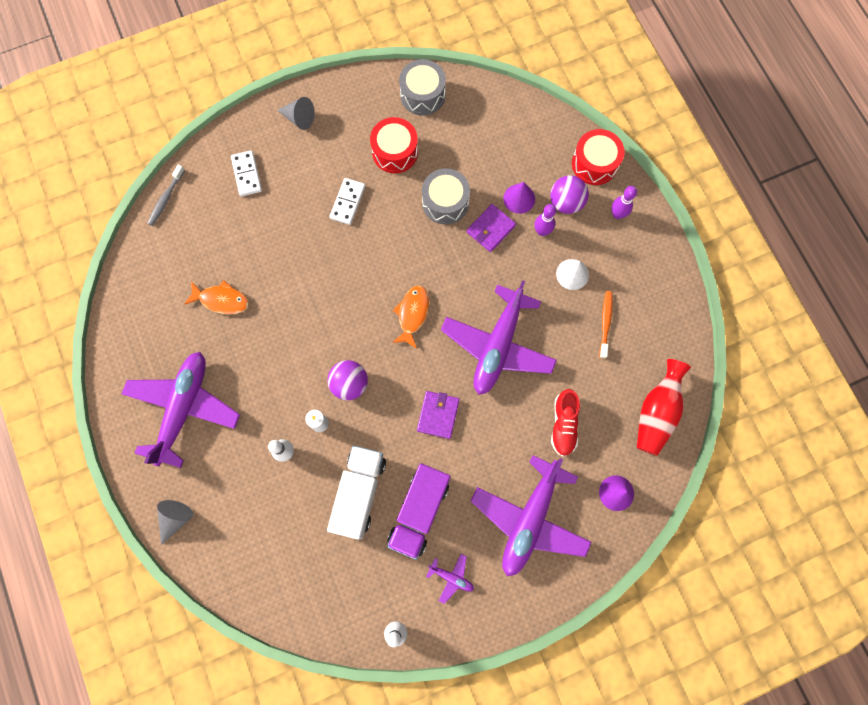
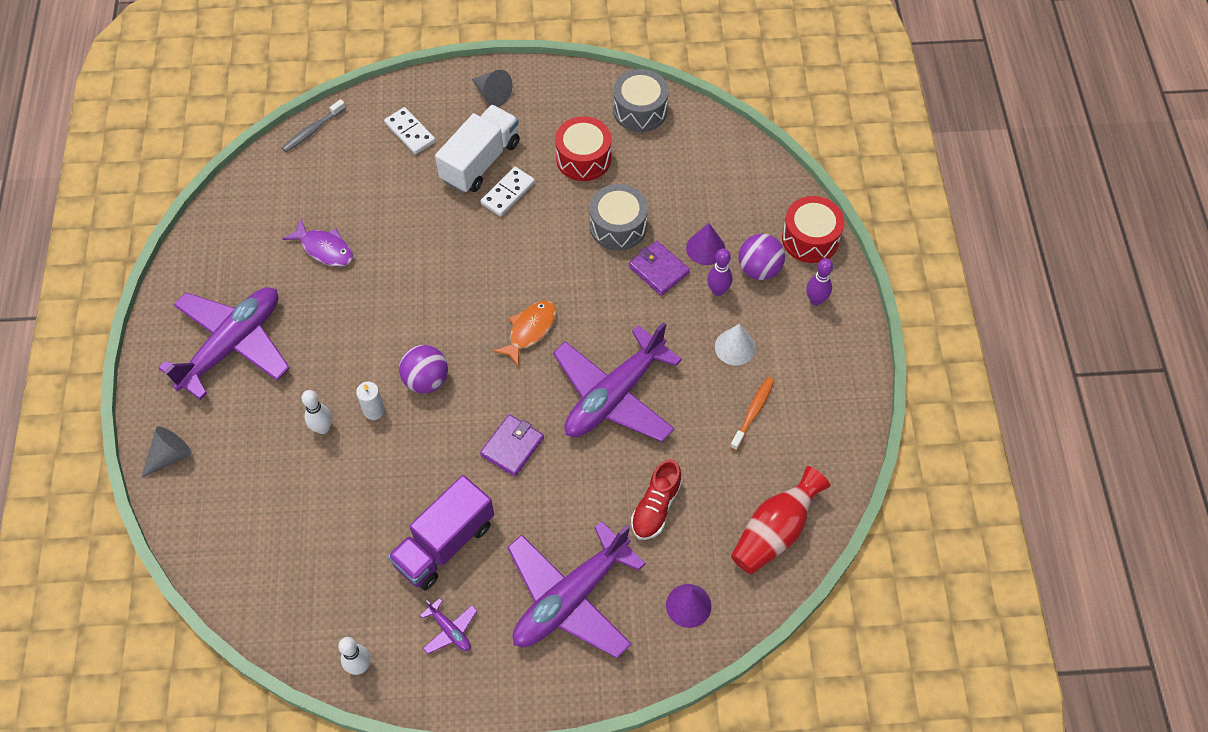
camera: 20 degrees right, 15 degrees down
orange fish [184,281,249,315] -> purple fish [283,219,353,267]
white domino [231,150,262,196] -> white domino turned 45 degrees counterclockwise [384,107,436,154]
white truck [327,446,386,540] -> white truck moved to [435,105,520,193]
purple wallet [467,204,516,252] -> purple wallet turned 75 degrees clockwise [629,241,690,296]

